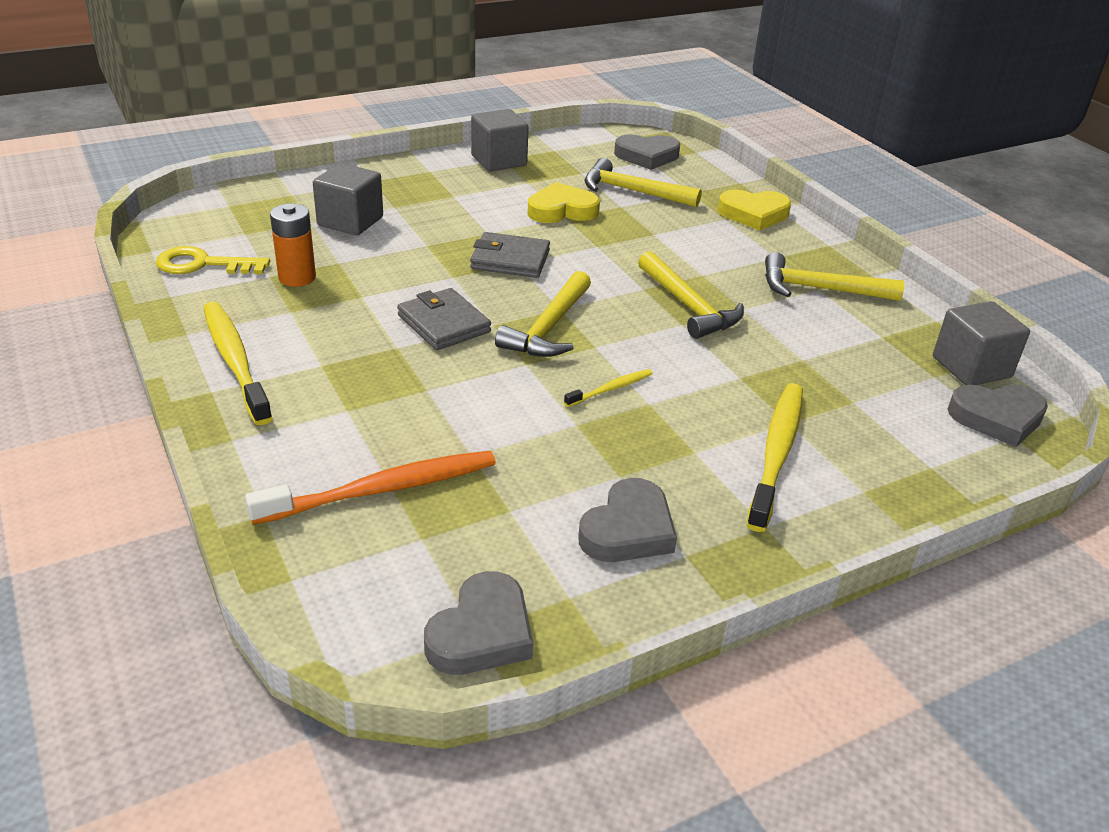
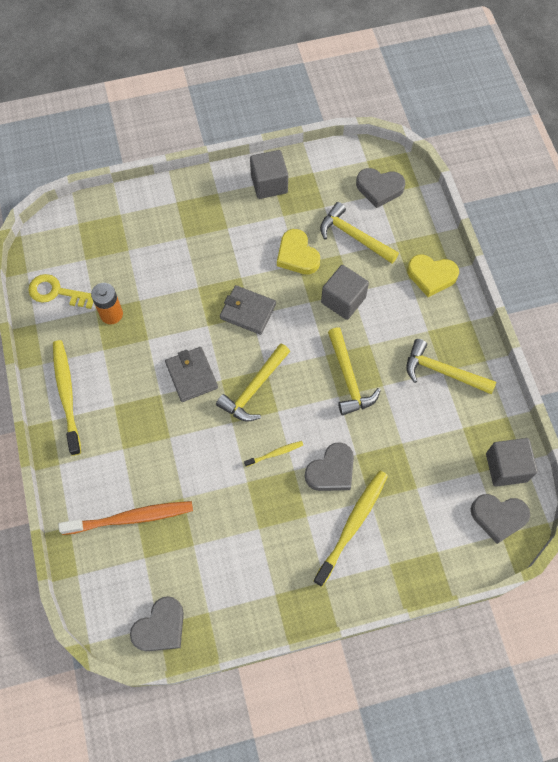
camera: 15 degrees right, 30 degrees up
grey cube [313,163,383,236] -> grey cube moved to [321,265,369,320]
yellow heart [528,182,600,223] -> yellow heart turned 120 degrees counterclockwise [277,229,320,274]
grey heart [579,478,677,562] -> grey heart moved to [305,442,354,491]

